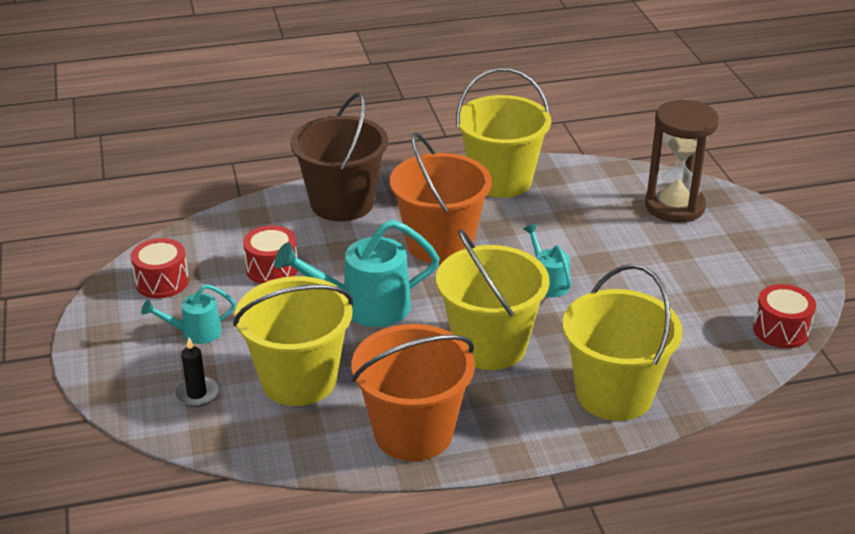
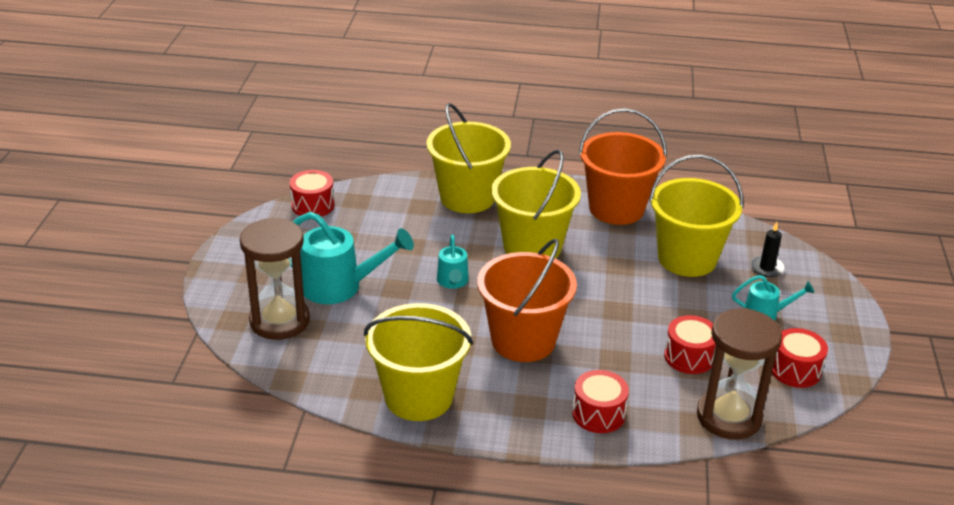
camera: 160 degrees left, 0 degrees up
turquoise watering can [274,220,440,327] -> turquoise watering can moved to [291,212,414,304]
brown bucket [290,93,388,221] -> red drum [572,370,629,433]
none -> brown hourglass [697,308,782,439]

